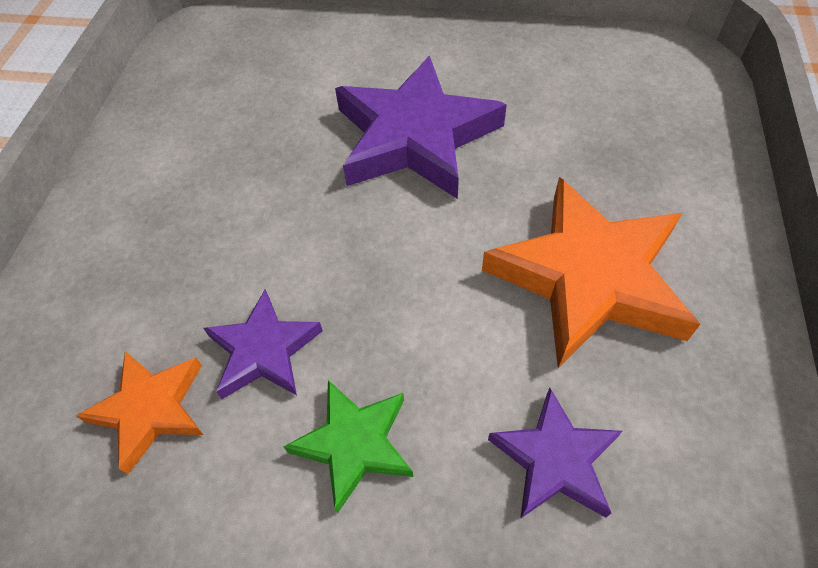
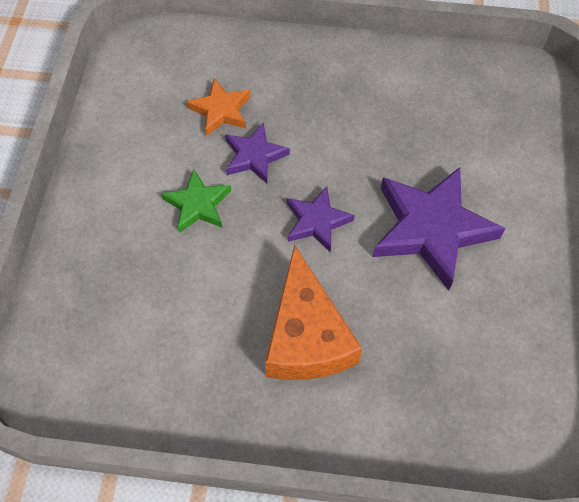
camera: 85 degrees right, 5 degrees up
orange star [482,177,701,368] -> orange cheese [265,245,362,380]
purple star [488,388,622,519] -> purple star moved to [287,186,355,253]

